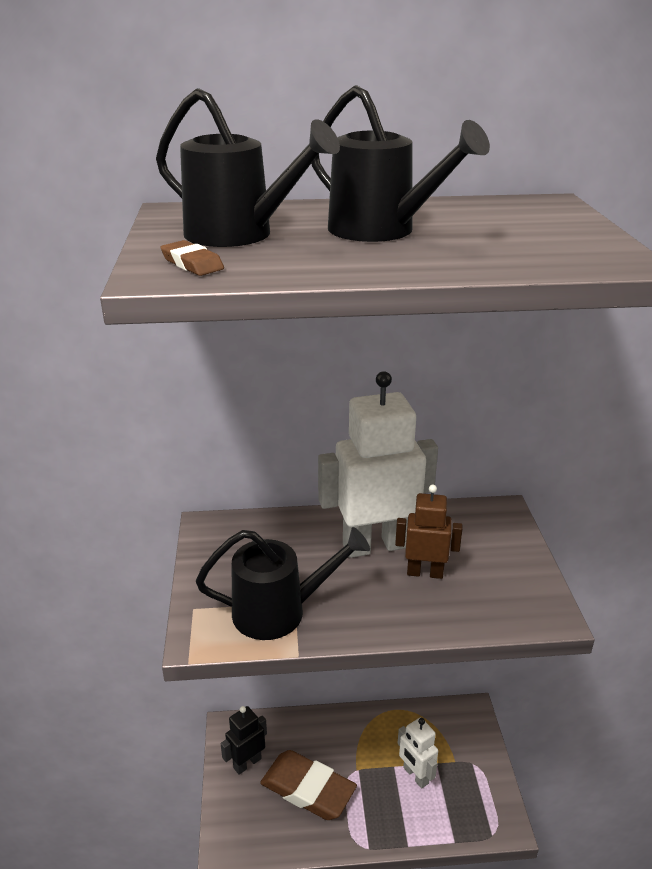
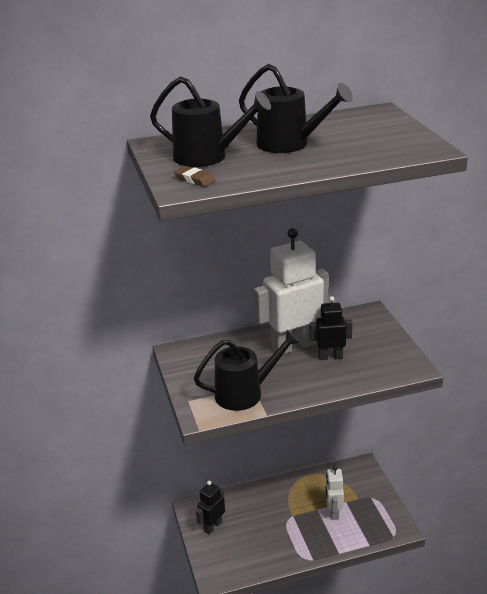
camera: 10 degrees left, 0 degrees up
brown eraser [260,750,357,820] -> none
brown robot [395,485,463,579] -> black robot [310,296,352,360]
white robot [398,718,438,788] -> white robot turned 45 degrees clockwise [325,466,344,520]

